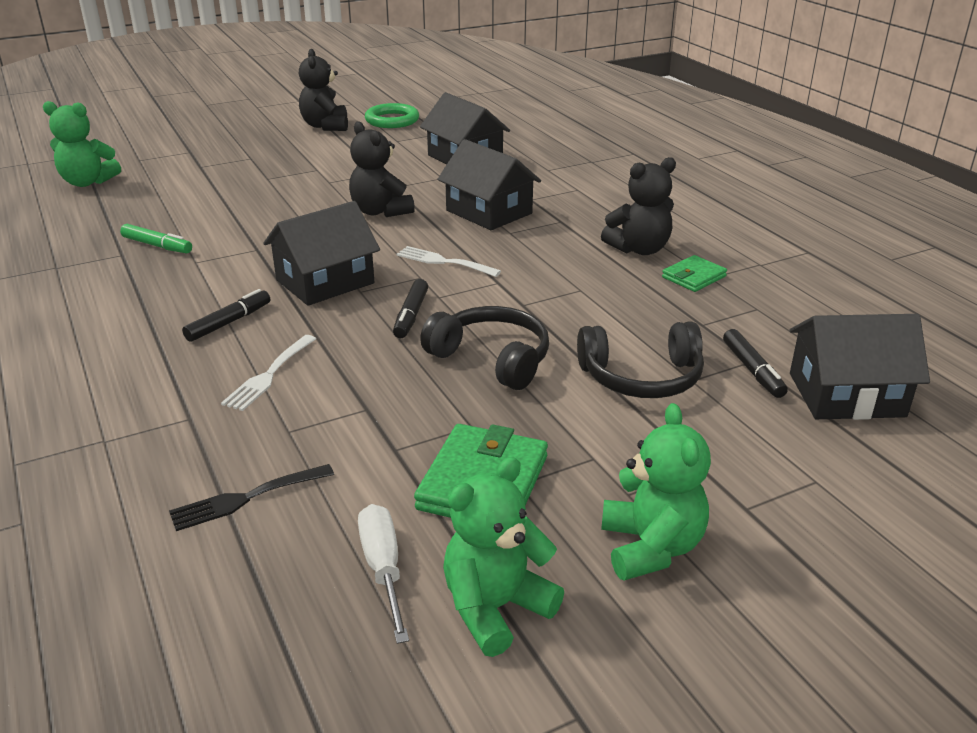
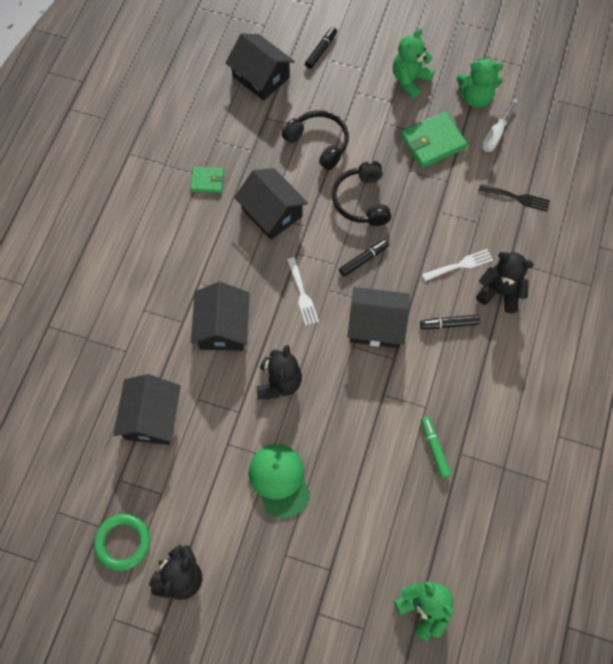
camera: 135 degrees left, 35 degrees up
black teddy bear [601,157,676,255] -> black teddy bear moved to [476,252,534,313]
black marker [723,329,788,398] -> black marker moved to [305,27,337,69]
none -> black house [234,168,308,240]
none -> green cap [248,444,311,518]

